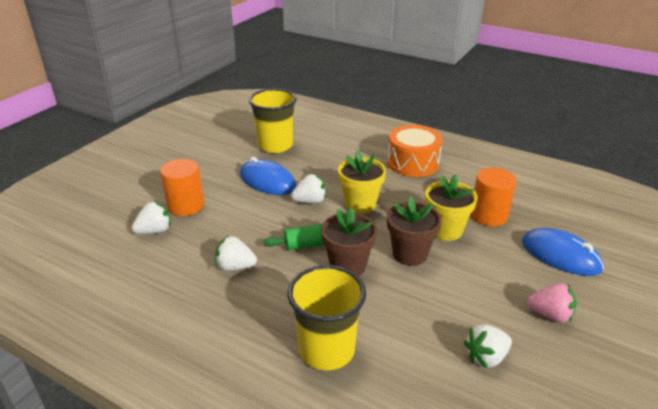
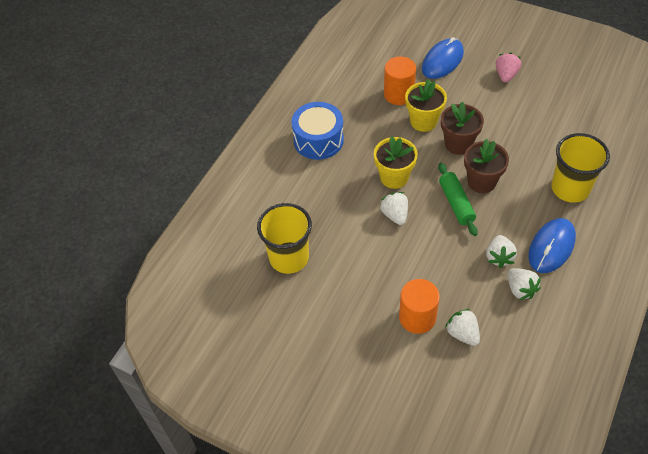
camera: 90 degrees left, 20 degrees up
blue mouse [240,157,297,195] -> blue mouse moved to [528,218,576,273]
orange drum [387,125,443,177] -> blue drum [291,102,344,160]
white strawberry [464,324,512,368] -> white strawberry moved to [507,268,541,300]

